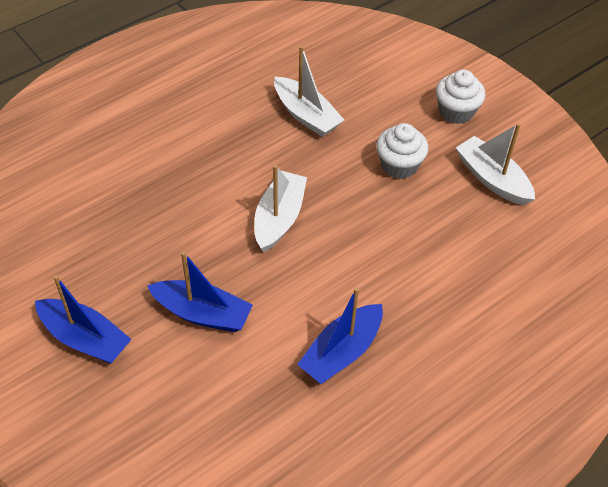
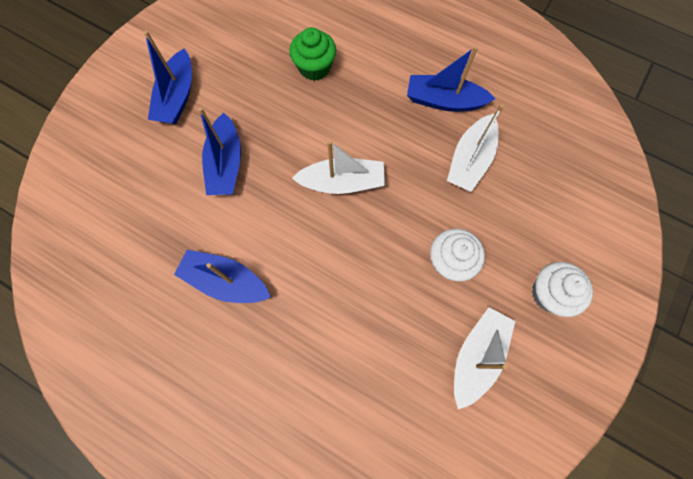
camera: 70 degrees right, 20 degrees up
none -> green cupcake [289,27,336,81]
none -> blue boat [407,46,495,112]

